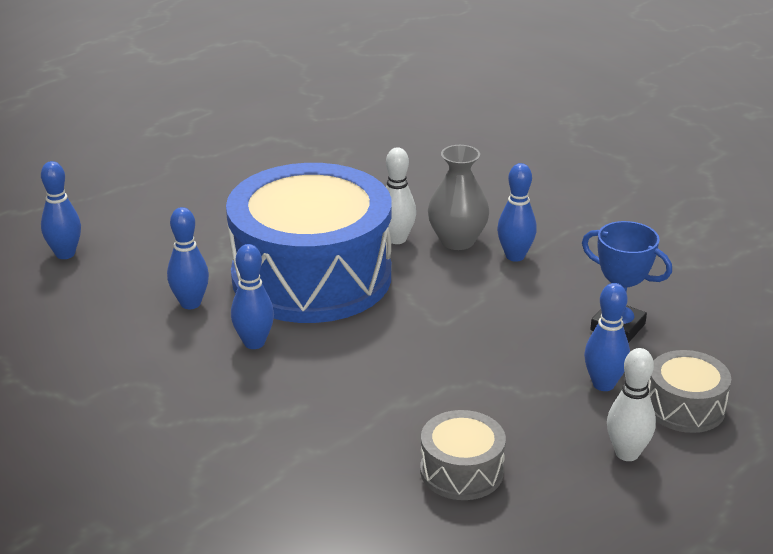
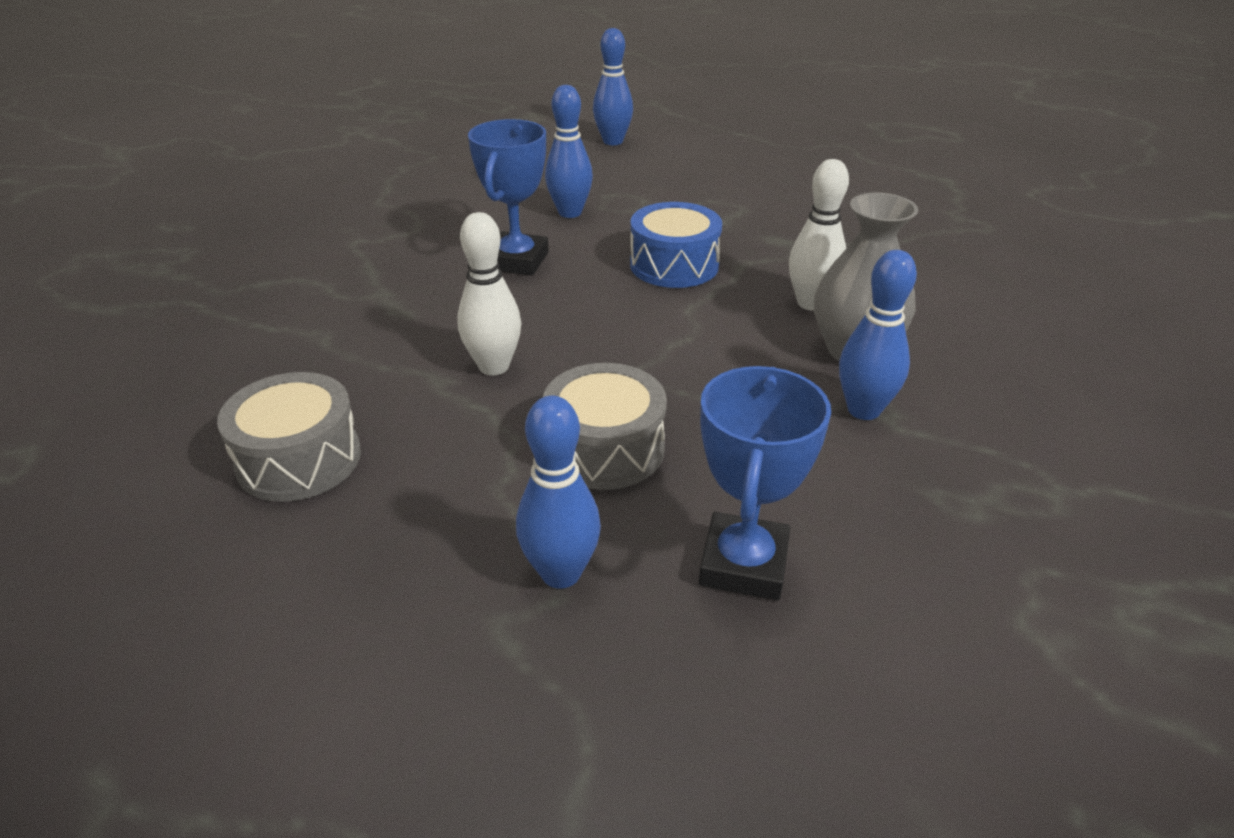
camera: 70 degrees right, 5 degrees up
blue drum [226,163,392,323] -> blue drum [630,202,722,288], size x0.43
blue bowling pin [231,244,274,349] -> blue trophy [468,119,549,275]
white bowling pin [607,348,656,461] -> white bowling pin moved to [457,212,521,375]
grey drum [648,350,731,433] -> grey drum moved to [543,363,667,490]

